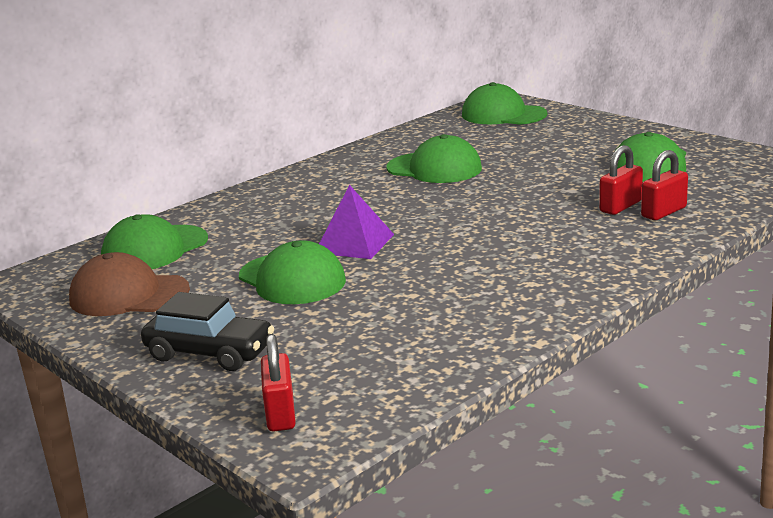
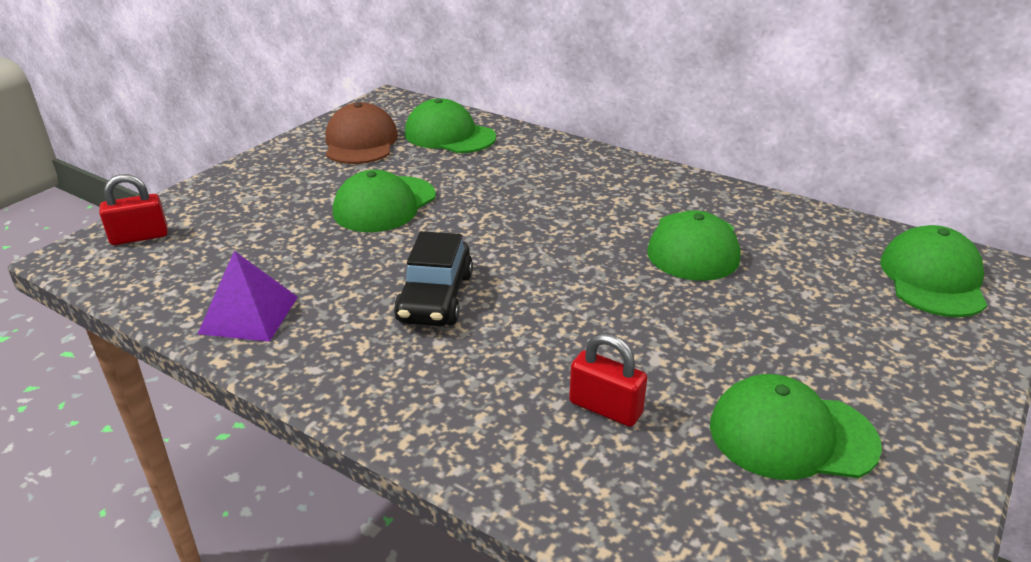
camera: 75 degrees right, 10 degrees up
black car [141,292,274,371] -> black car moved to [394,231,473,326]
purple pyramid [319,185,394,259] -> purple pyramid moved to [198,251,298,342]
red padlock [641,150,688,220] -> none

